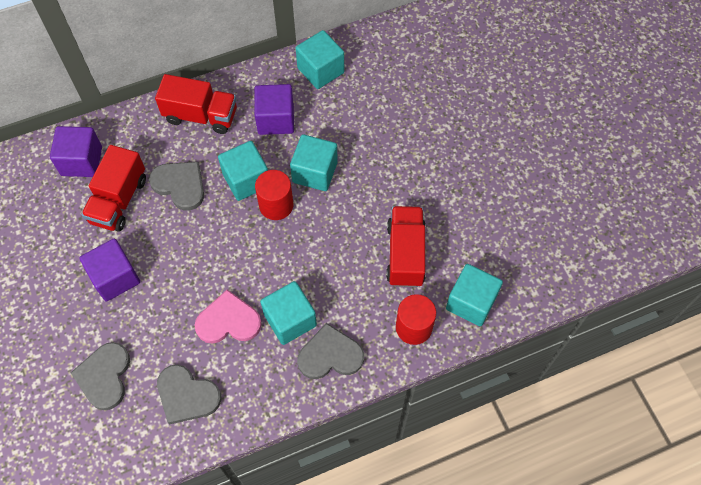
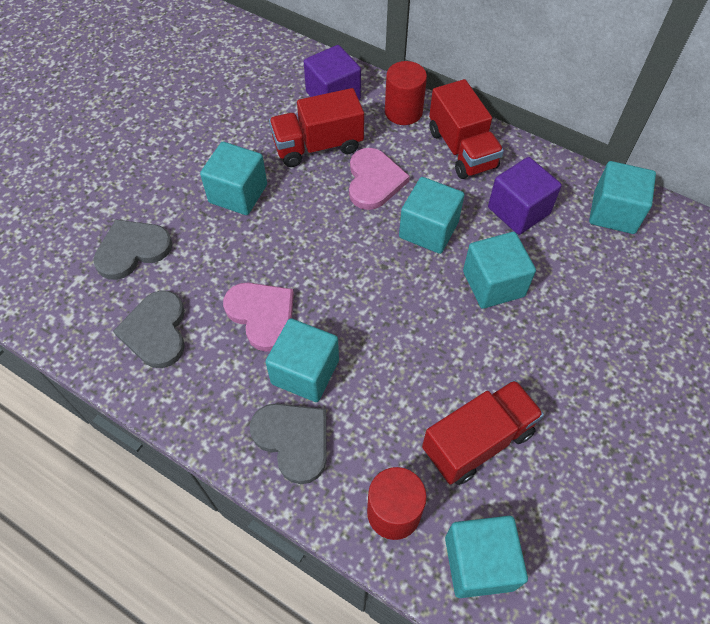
camera: 55 degrees right, 5 degrees down
purple cube [79,239,140,301] -> turquoise cube [200,142,267,215]
grey heart [149,162,204,211] -> pink heart [349,148,410,210]
red cylinder [255,170,293,220] -> red cylinder moved to [385,61,427,125]

